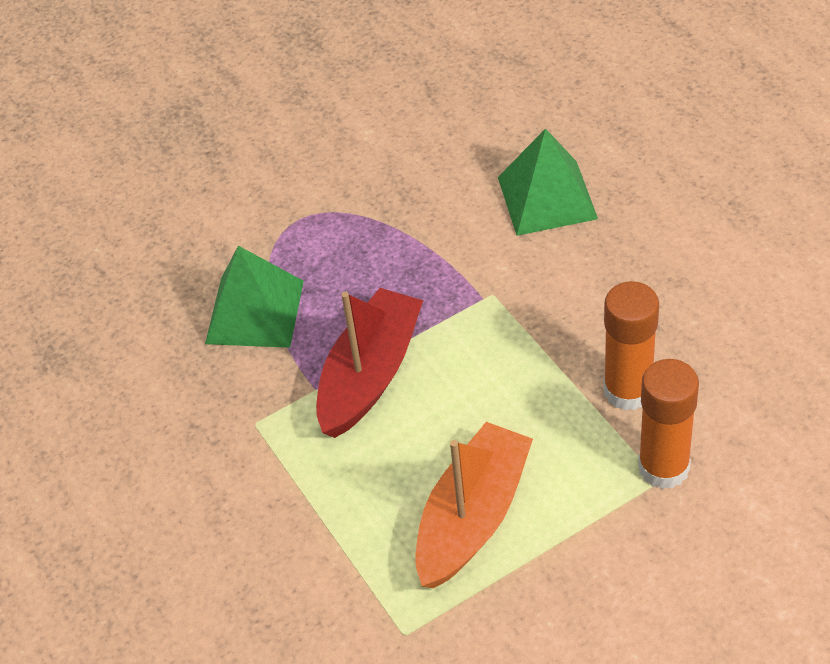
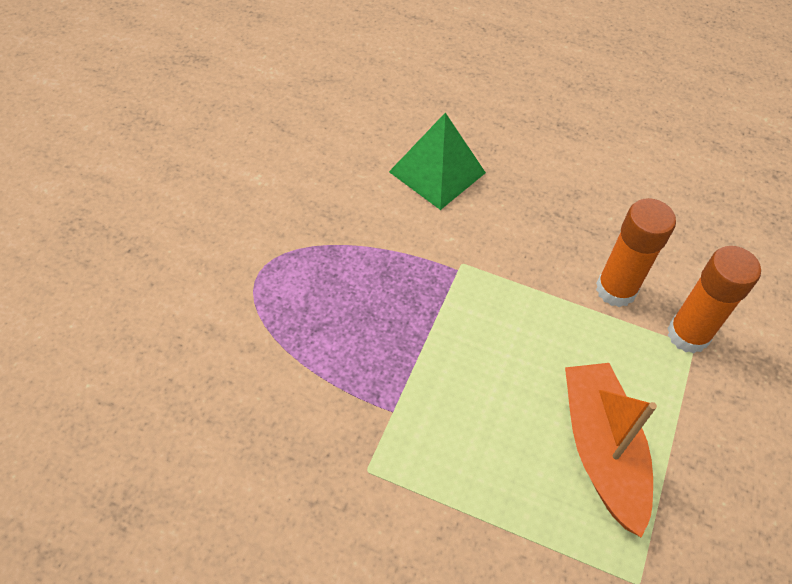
camera: 45 degrees left, 5 degrees up
green pyramid [205,246,304,348] -> none
red boat [316,288,424,438] -> none

